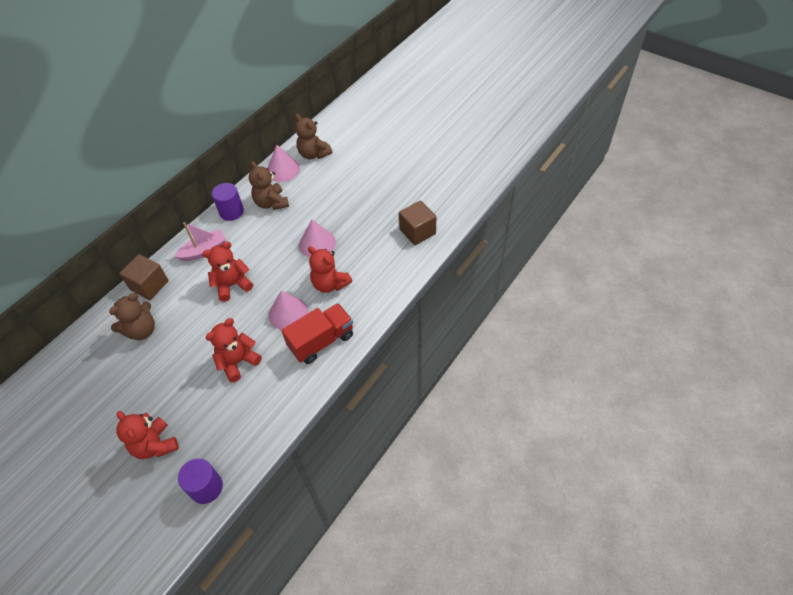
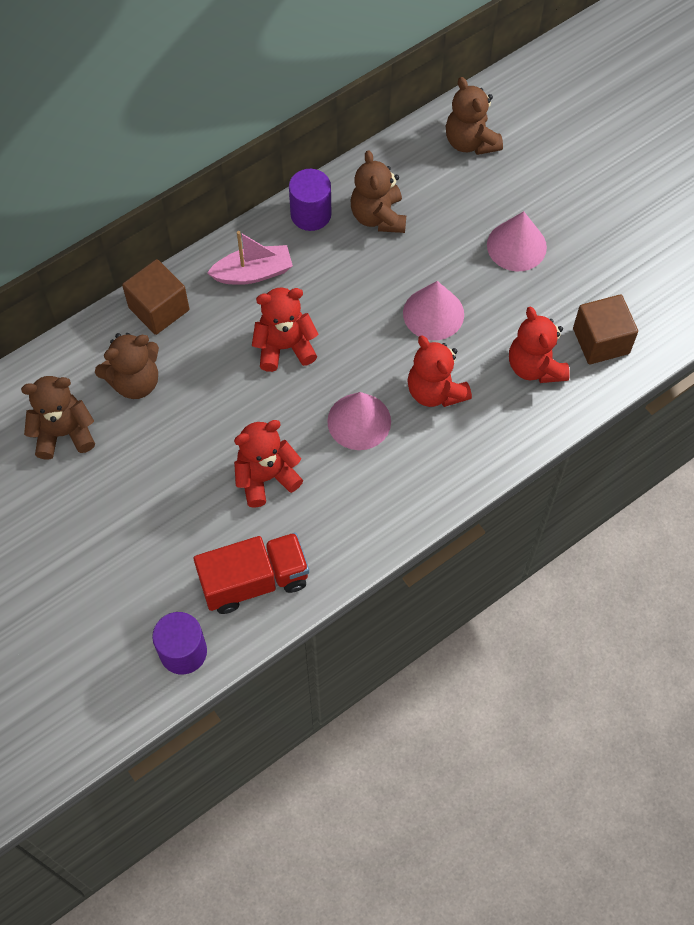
camera: 15 degrees right, 10 degrees up
red teddy bear [116,411,179,459] -> red teddy bear moved to [509,307,570,383]
pink cone [267,145,300,182] -> pink cone moved to [487,211,547,271]
red truck [281,303,353,364] -> red truck moved to [193,533,309,614]
none -> brown teddy bear [21,376,95,460]

